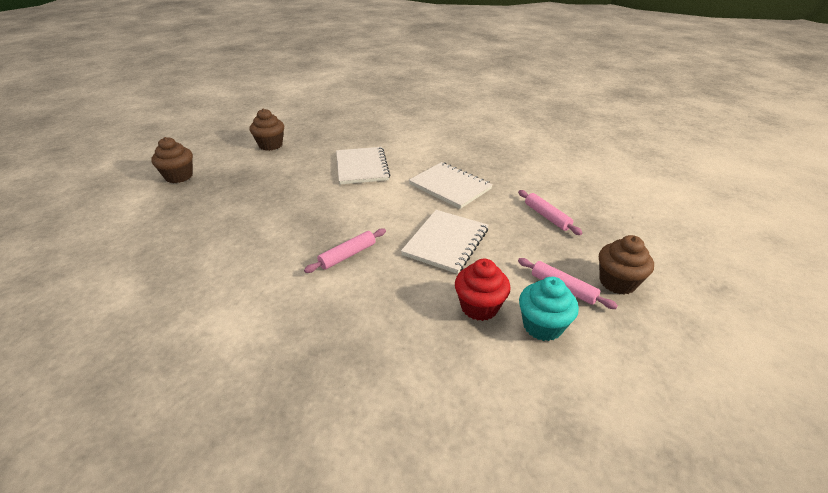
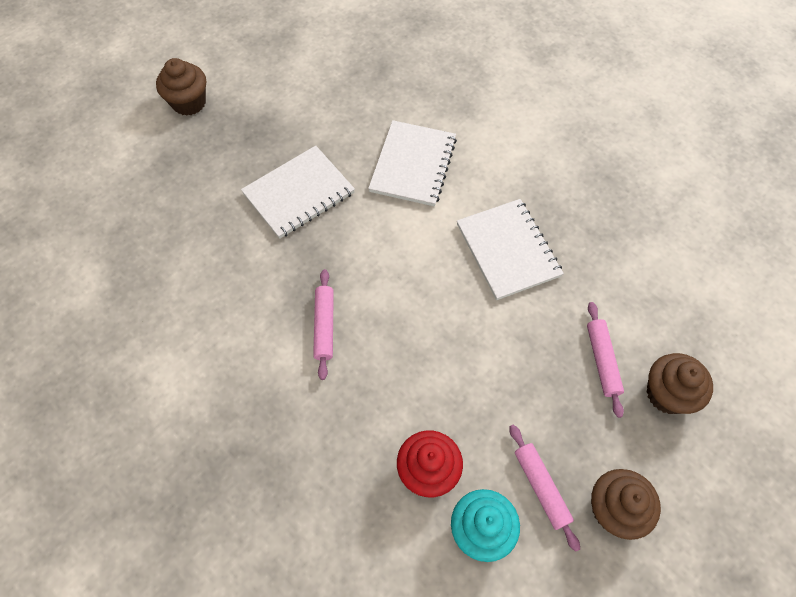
camera: 25 degrees right, 25 degrees up
brown cupcake [250,109,284,151] -> brown cupcake moved to [647,353,713,414]
pink rolling pin [304,228,386,273] -> pink rolling pin turned 75 degrees counterclockwise [313,269,334,380]
white notebook [401,210,488,274] -> white notebook moved to [241,145,355,239]

